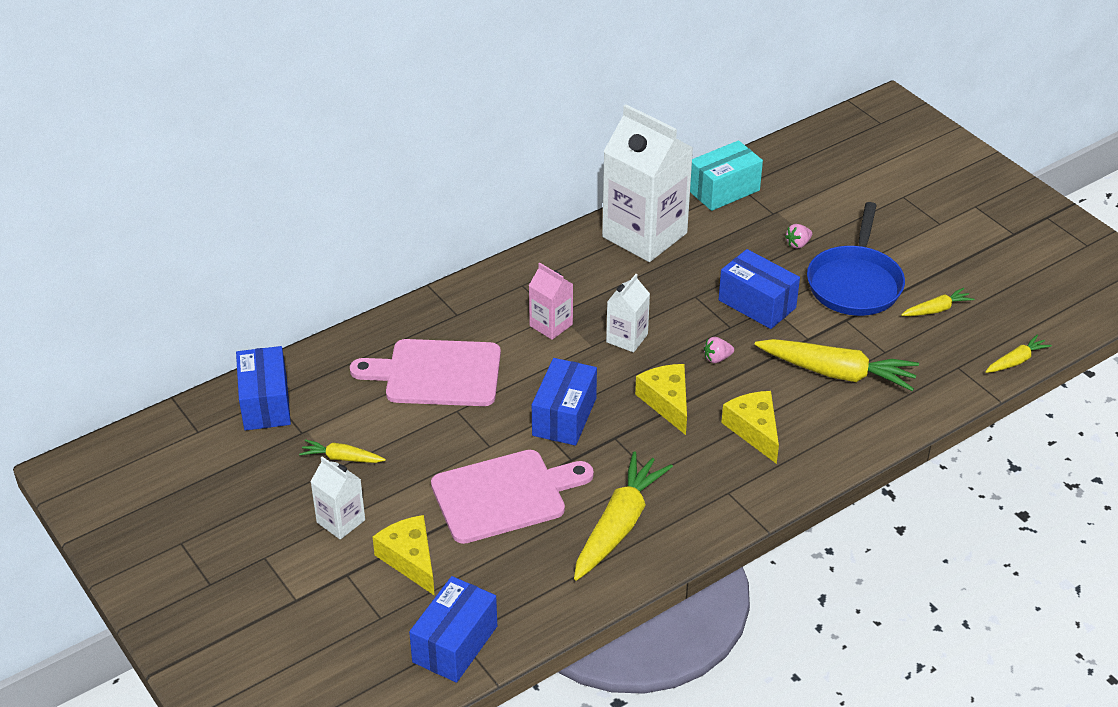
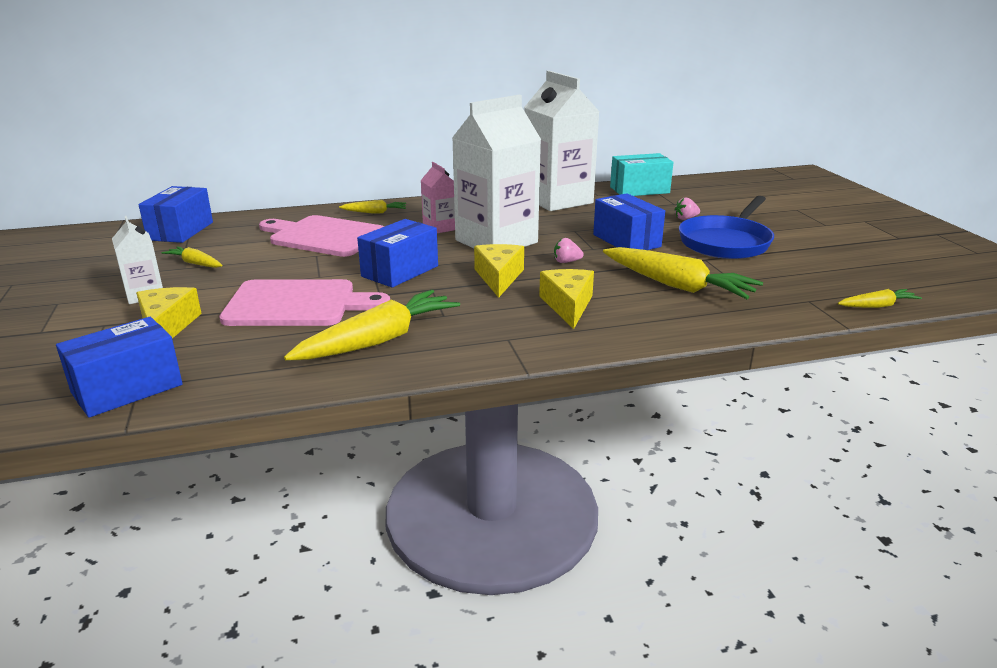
camera: 20 degrees right, 15 degrees down
white carton [606,274,650,352] -> white carton [452,95,541,248], size x2.09
yellow carrot [901,288,974,316] -> yellow carrot moved to [339,200,406,213]

